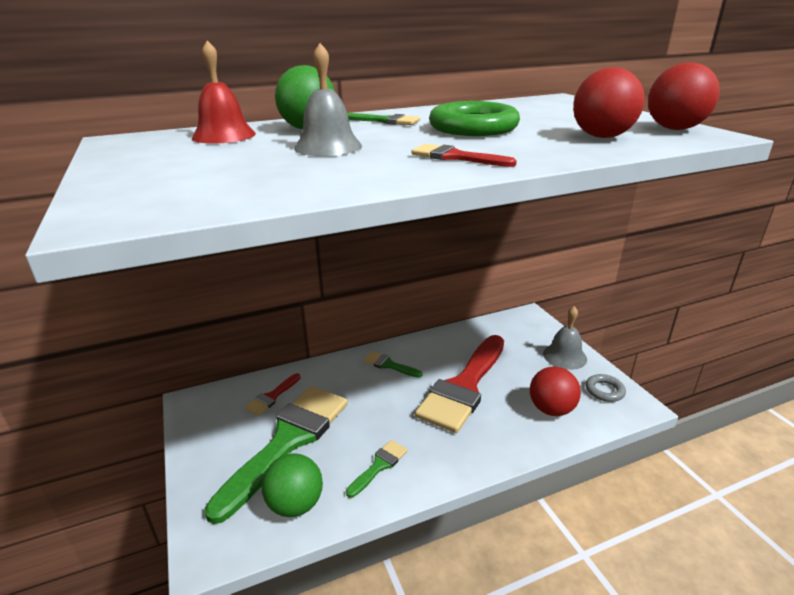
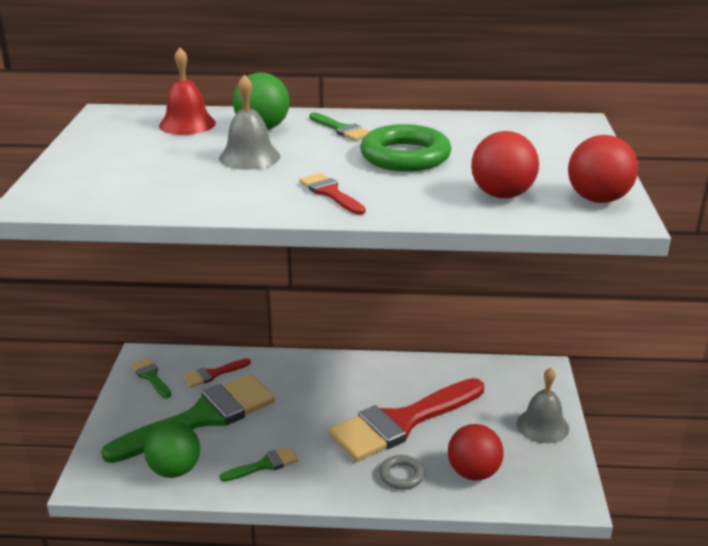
camera: 25 degrees right, 0 degrees up
green brush [363,351,422,378] -> green brush moved to [131,358,171,398]
grey ring [586,374,626,402] -> grey ring moved to [379,455,425,490]

